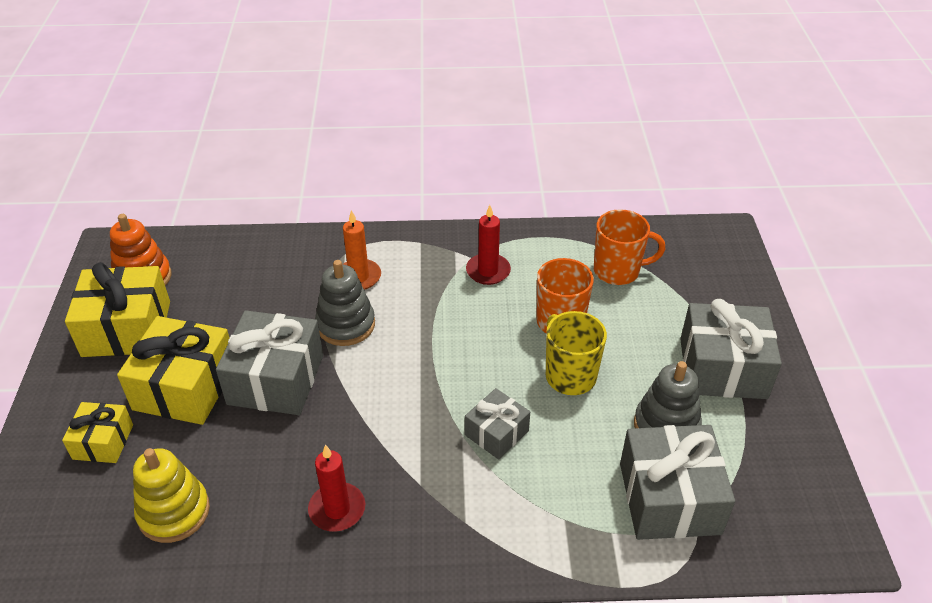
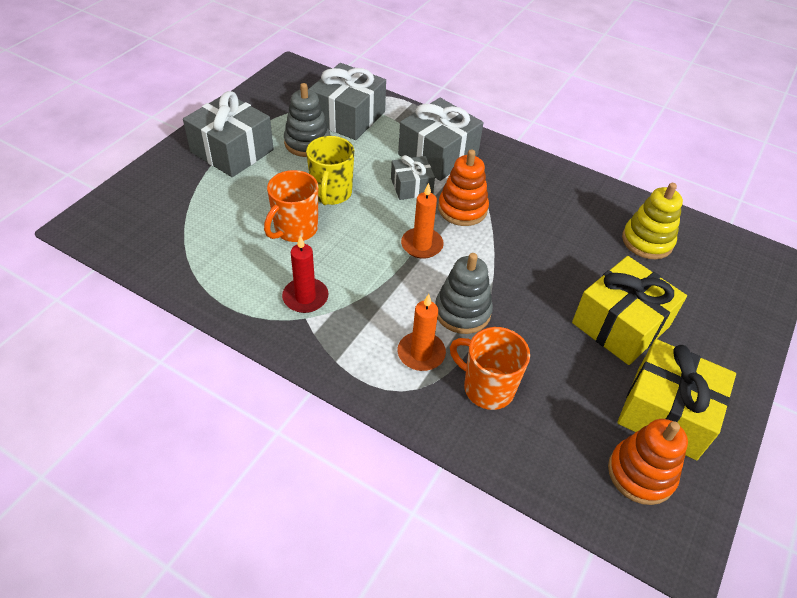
camera: 150 degrees left, 5 degrees up
yellow gift [62,402,133,463] -> none
grey gift [216,310,323,415] -> grey gift moved to [398,98,483,181]
red candle [308,445,365,532] -> none
orange mug [594,209,665,285] -> orange mug moved to [450,327,530,410]
none -> orange candle [401,183,444,259]
none -> orange stacking toy [438,149,489,226]

